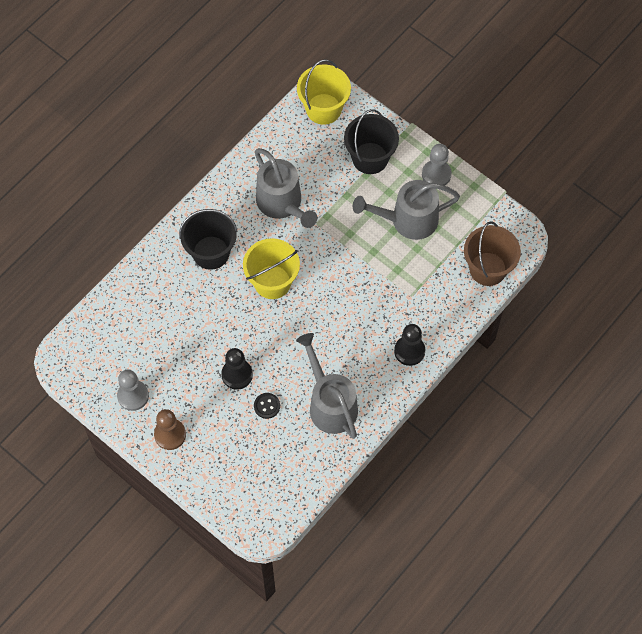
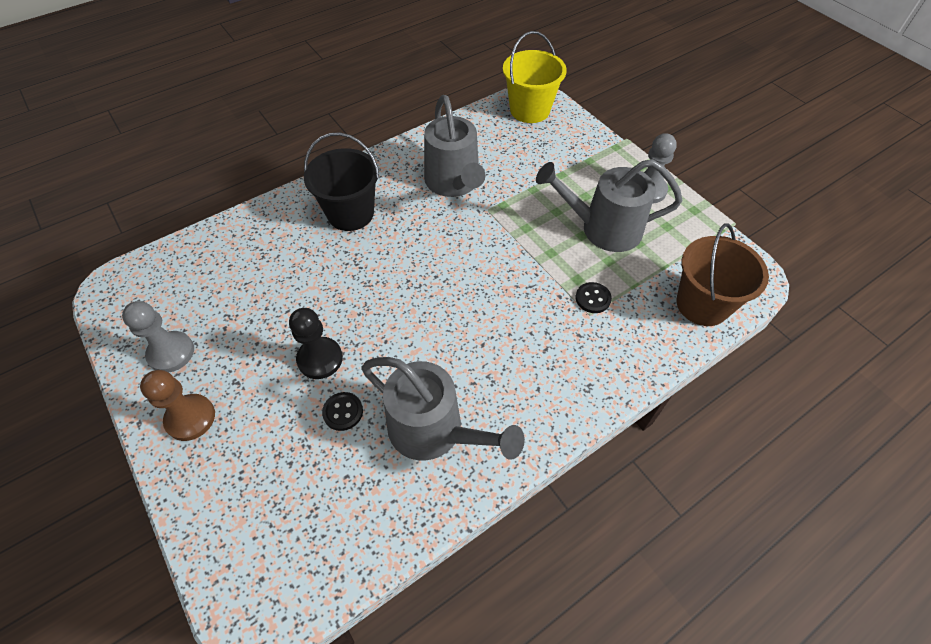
camera: 15 degrees right, 10 degrees down
yellow bucket [243,238,300,299] -> none
grey watering can [296,333,358,439] -> grey watering can turned 135 degrees clockwise [361,357,525,460]
black bucket [344,109,399,174] -> none
black pawn [394,324,425,366] -> none
none -> black button [576,282,612,313]

